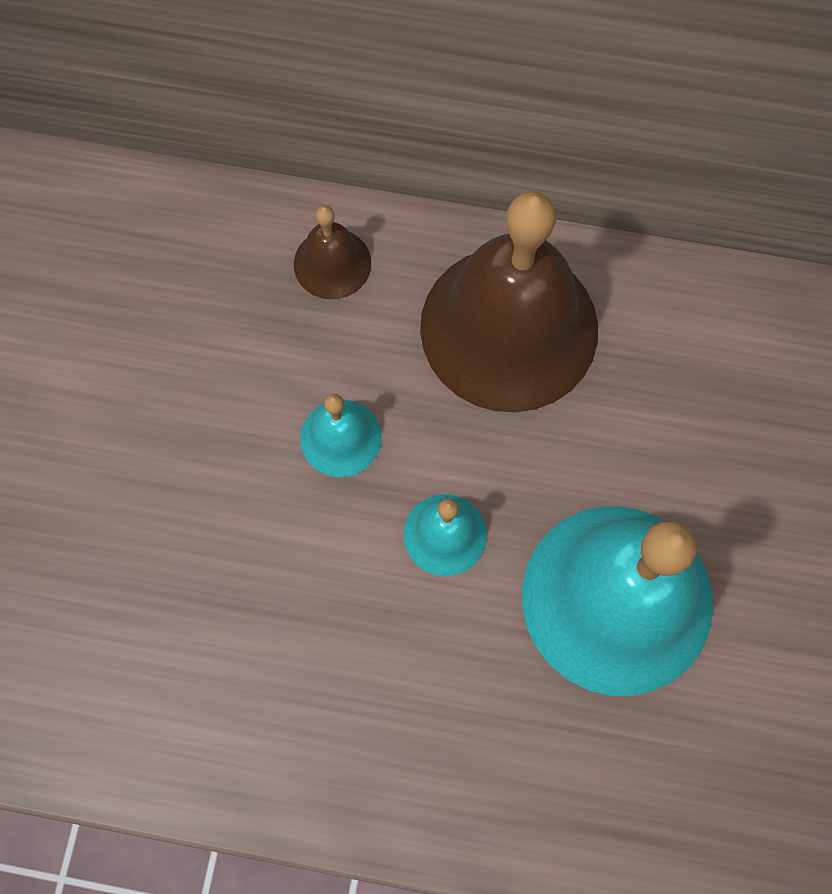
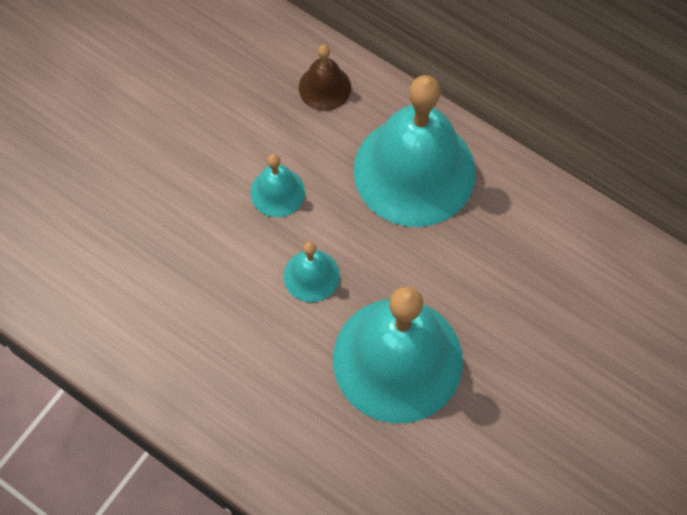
camera: 25 degrees right, 5 degrees down
brown bell [420,191,598,412] -> turquoise bell [354,75,475,227]

